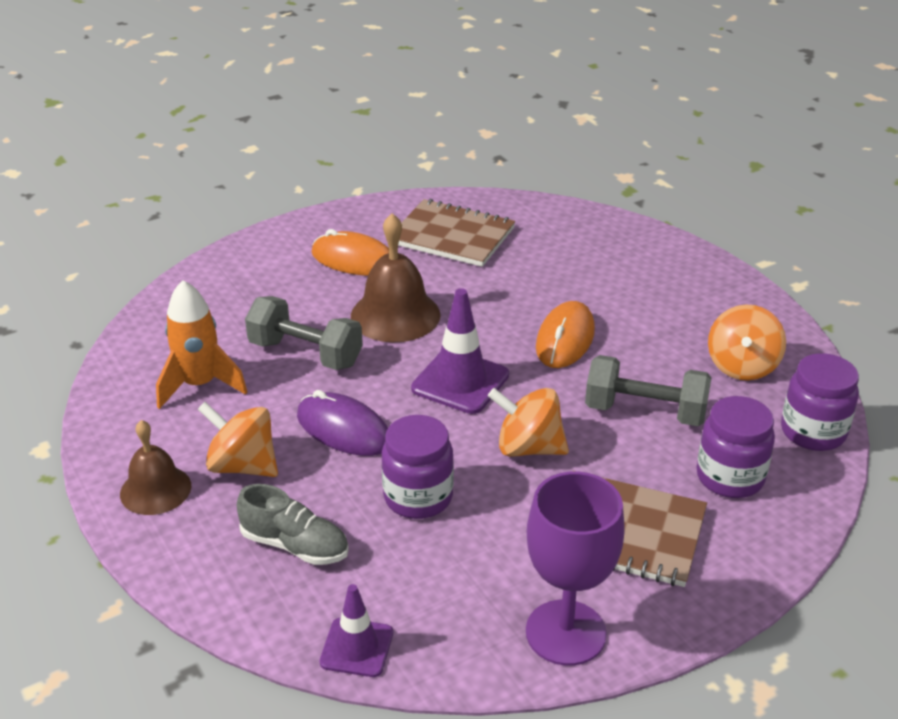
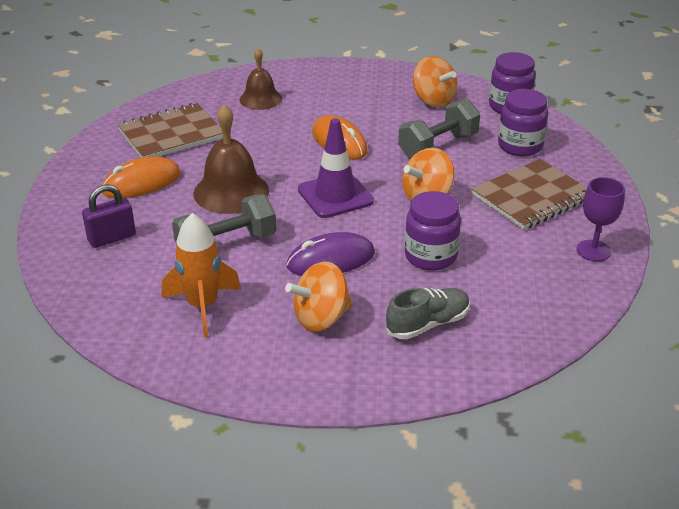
camera: 55 degrees left, 0 degrees up
brown bell [120,420,191,515] -> brown bell moved to [240,48,282,110]
purple traffic cone [320,584,393,677] -> none
purple goblet [526,471,625,666] -> purple goblet [576,177,625,261], size x0.63
none -> purple padlock [82,184,136,248]

